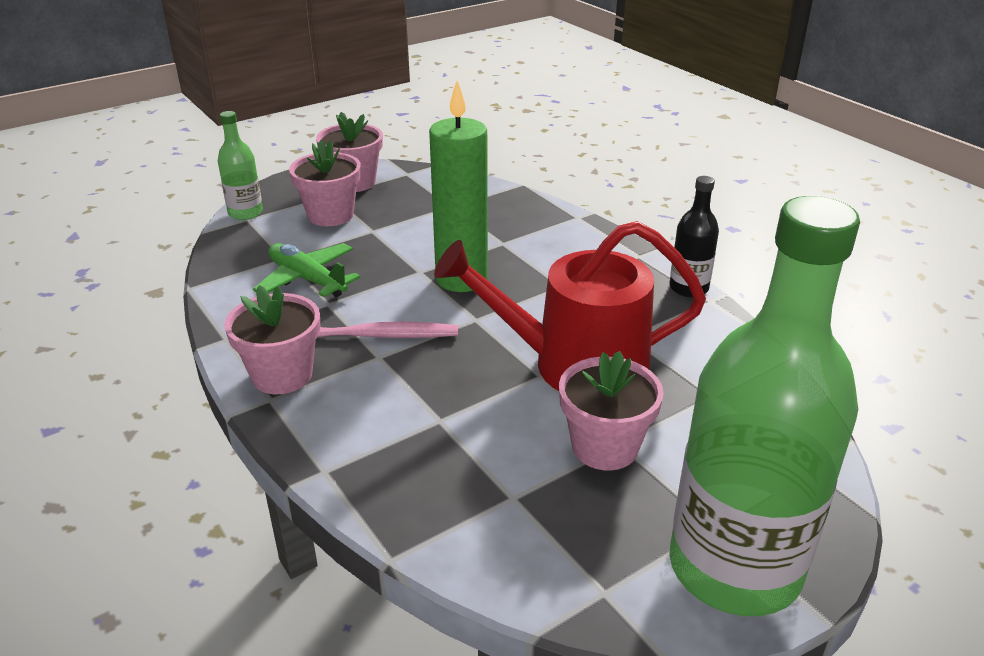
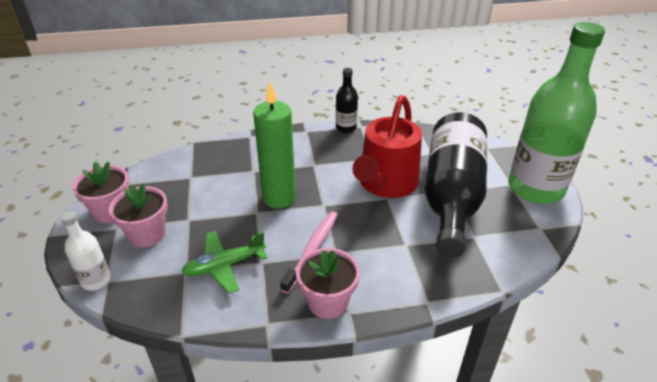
camera: 65 degrees left, 5 degrees up
green bottle [218,111,263,220] -> white bottle [61,211,111,291]
pink flower pot [559,351,664,470] -> black bottle [425,112,487,258]

